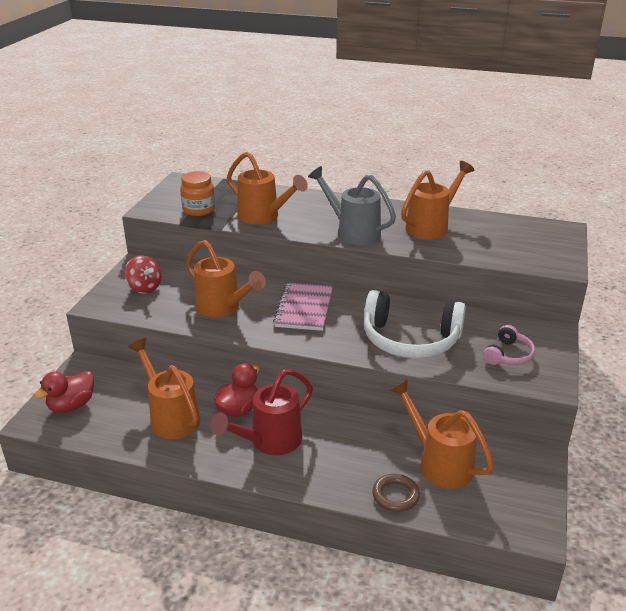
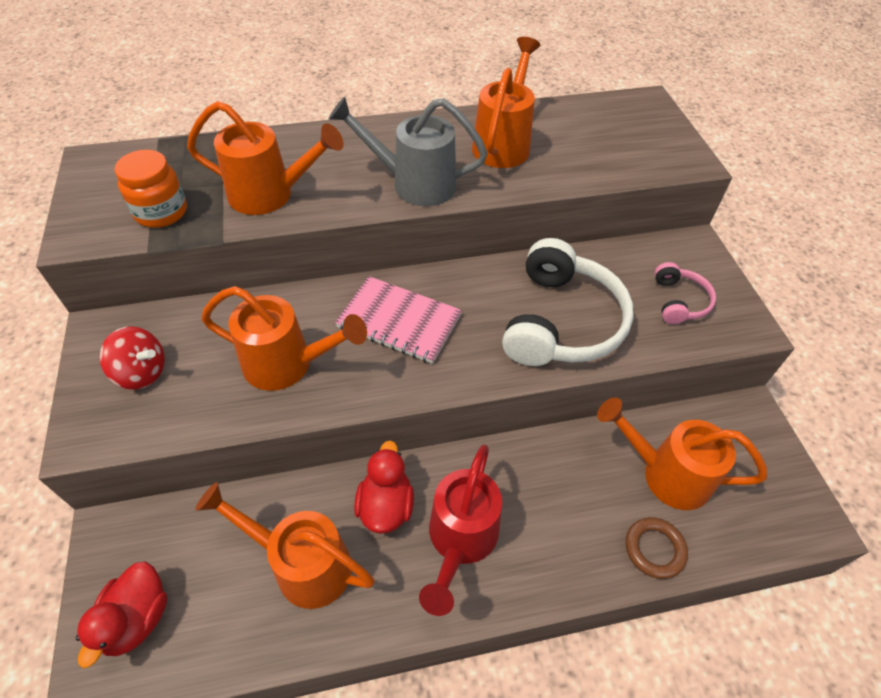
camera: 30 degrees left, 20 degrees up
pink notebook [273,283,333,331] -> pink notebook turned 45 degrees counterclockwise [335,276,462,364]
white headphones [364,290,466,358] -> white headphones turned 60 degrees counterclockwise [502,238,634,366]

